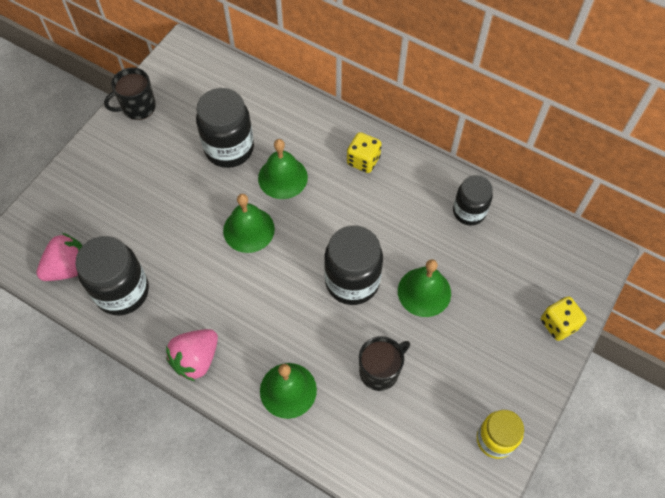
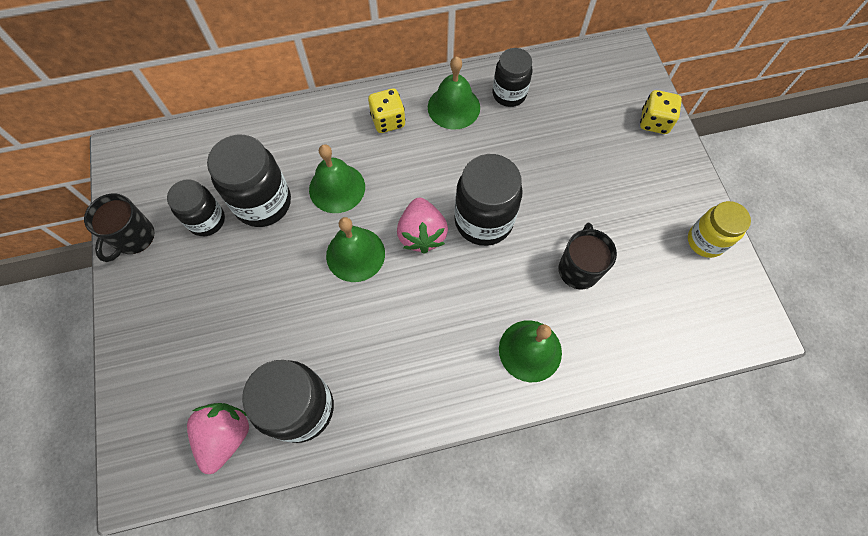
camera: 45 degrees left, 5 degrees up
pink strawberry [166,329,218,381] -> pink strawberry moved to [397,198,448,254]
green bell [398,259,451,317] -> green bell moved to [428,56,480,130]
none -> black jar [167,179,225,236]

